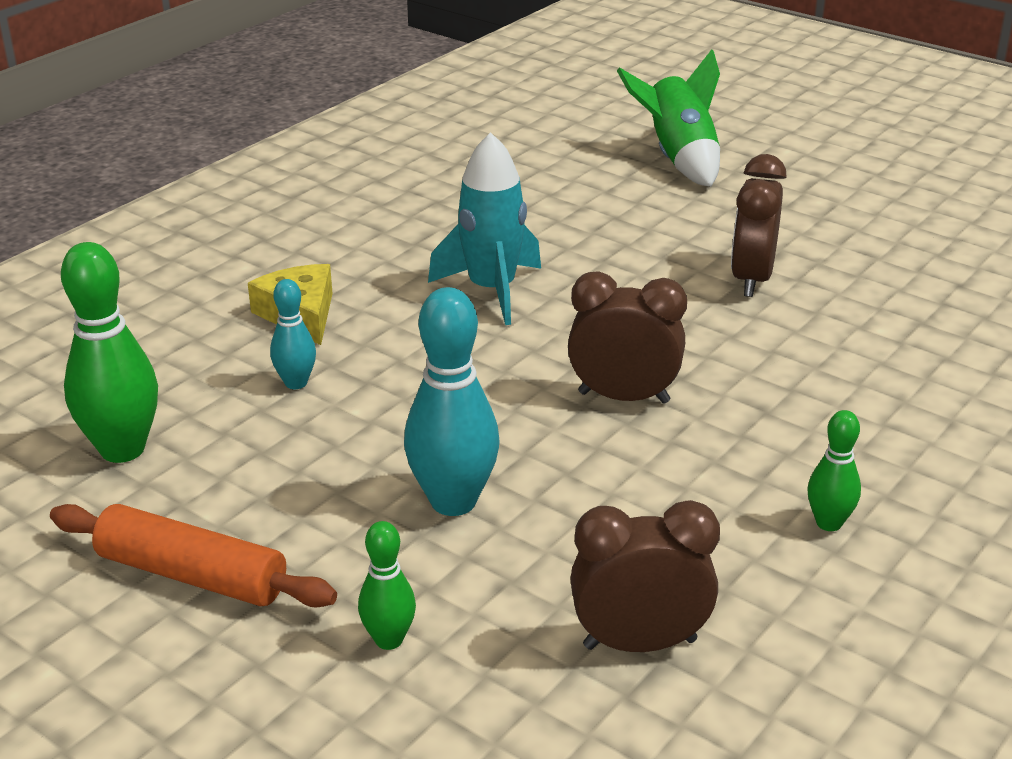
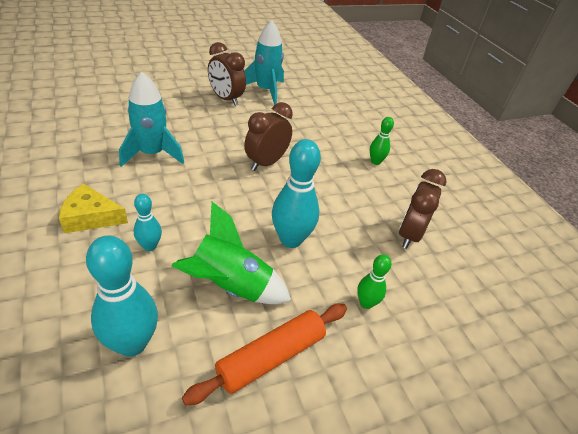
camera: 65 degrees left, 10 degrees up
green bowling pin [61,242,158,463] -> turquoise bowling pin [86,235,158,357]
green rocket [617,49,720,187] -> green rocket moved to [171,202,291,304]
none -> turquoise rocket [244,20,284,105]

